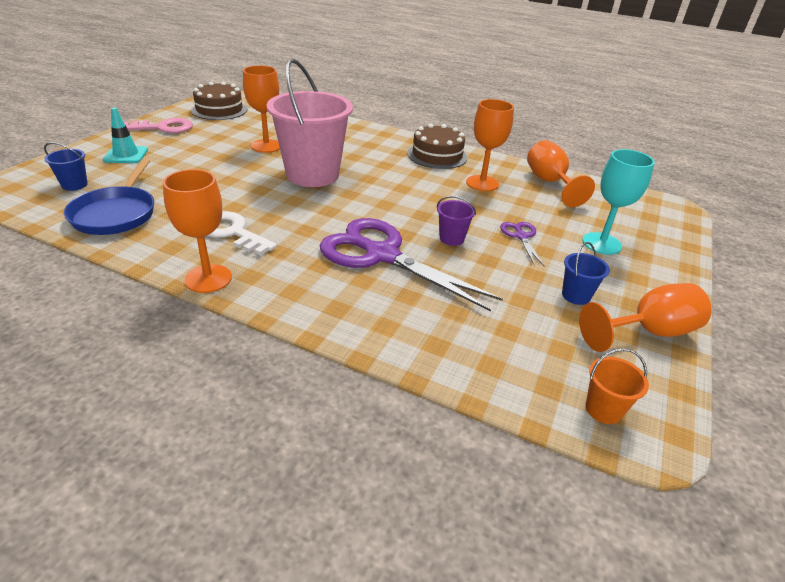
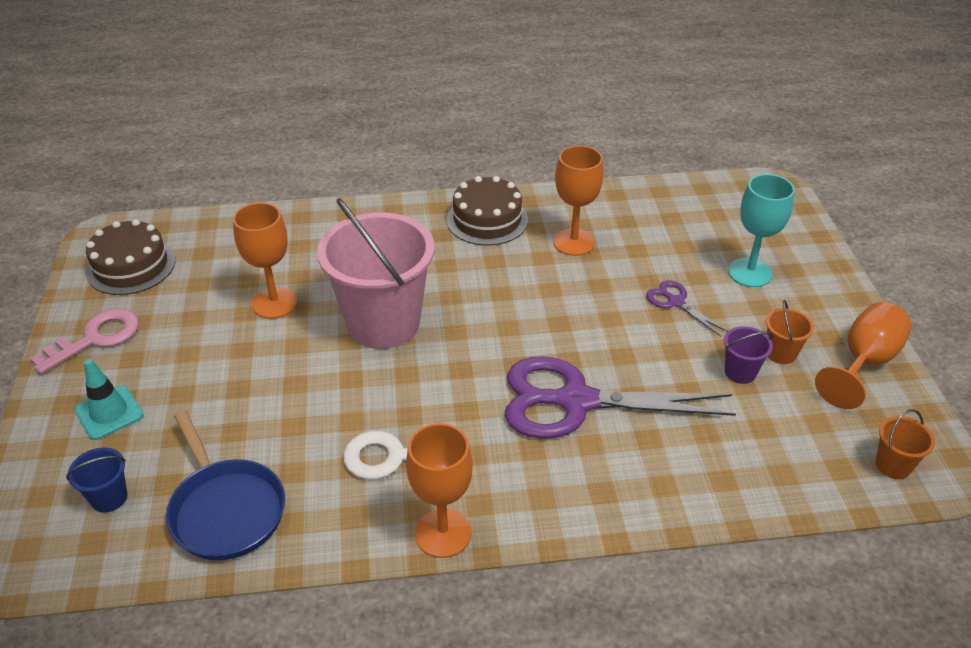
camera: 30 degrees left, 5 degrees up
purple bucket [437,196,476,246] -> purple bucket moved to [724,326,773,384]
orange goblet [527,140,595,207] -> none
blue bucket [562,242,610,305] -> orange bucket [766,300,814,364]

